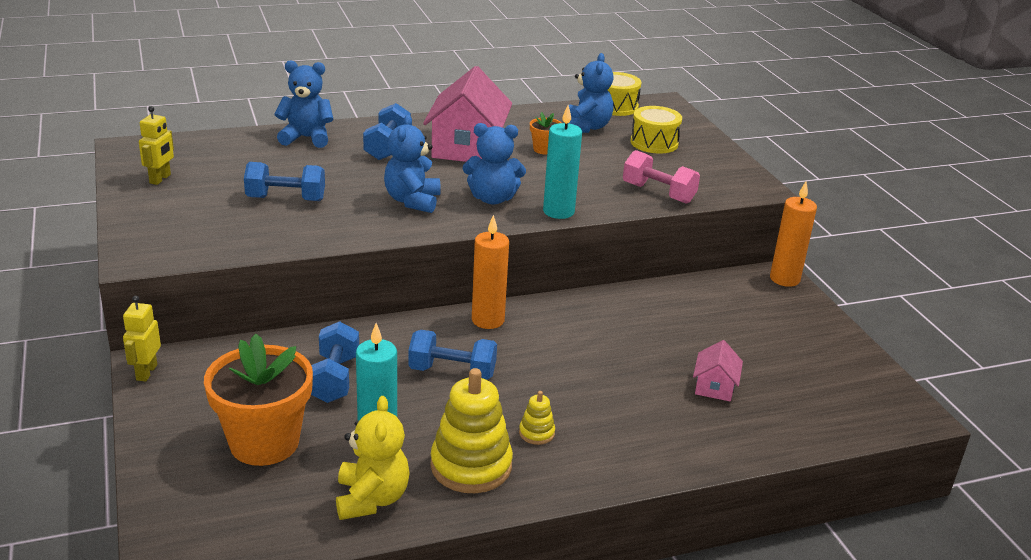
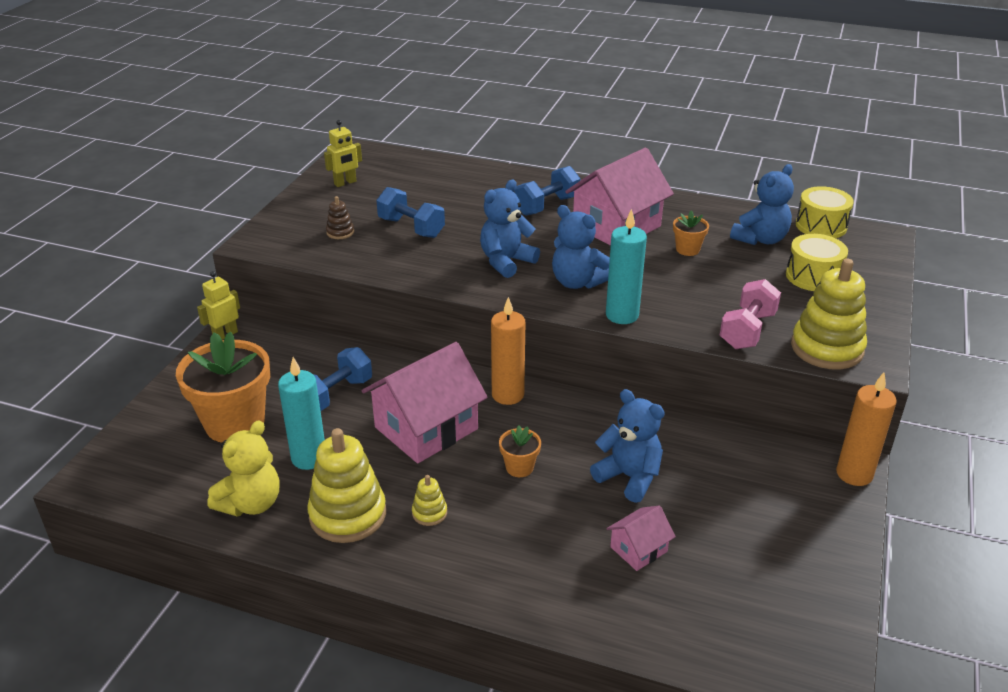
camera: 40 degrees right, 5 degrees up
blue teddy bear [274,60,334,148] -> blue teddy bear moved to [590,389,665,503]
blue dumbbell [408,330,497,380] -> pink house [362,342,488,463]
pink dumbbell [623,150,700,204] -> pink dumbbell turned 45 degrees clockwise [720,279,781,349]
none -> brown stacking toy [326,196,354,239]
none -> orange flower pot [499,426,541,477]
none -> yellow stacking toy [791,259,867,370]

